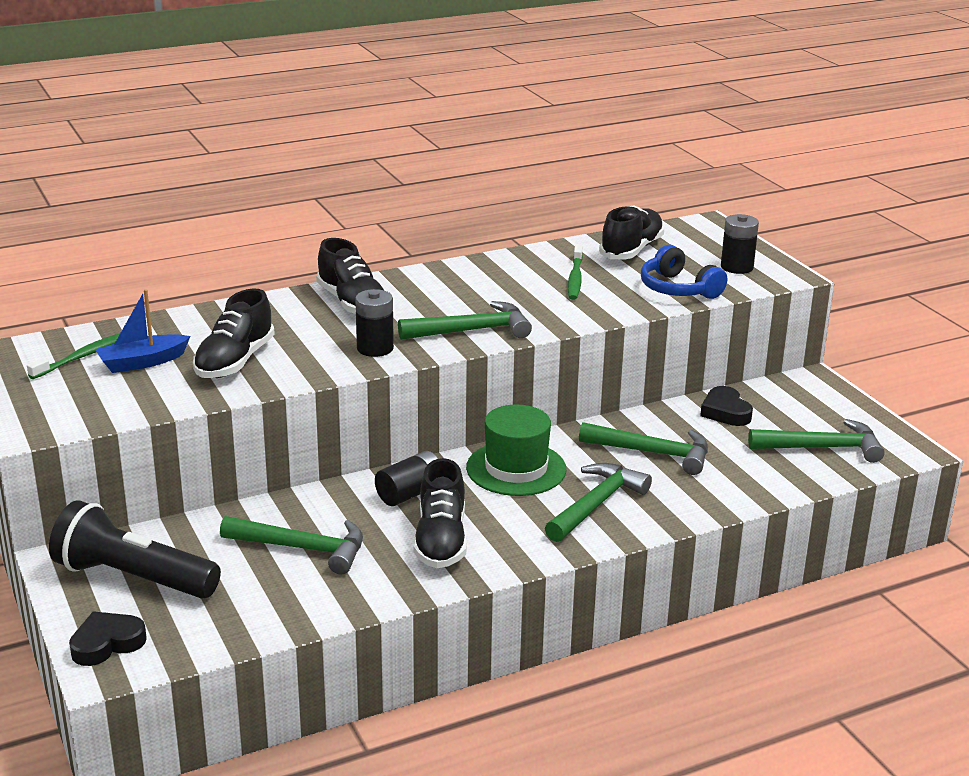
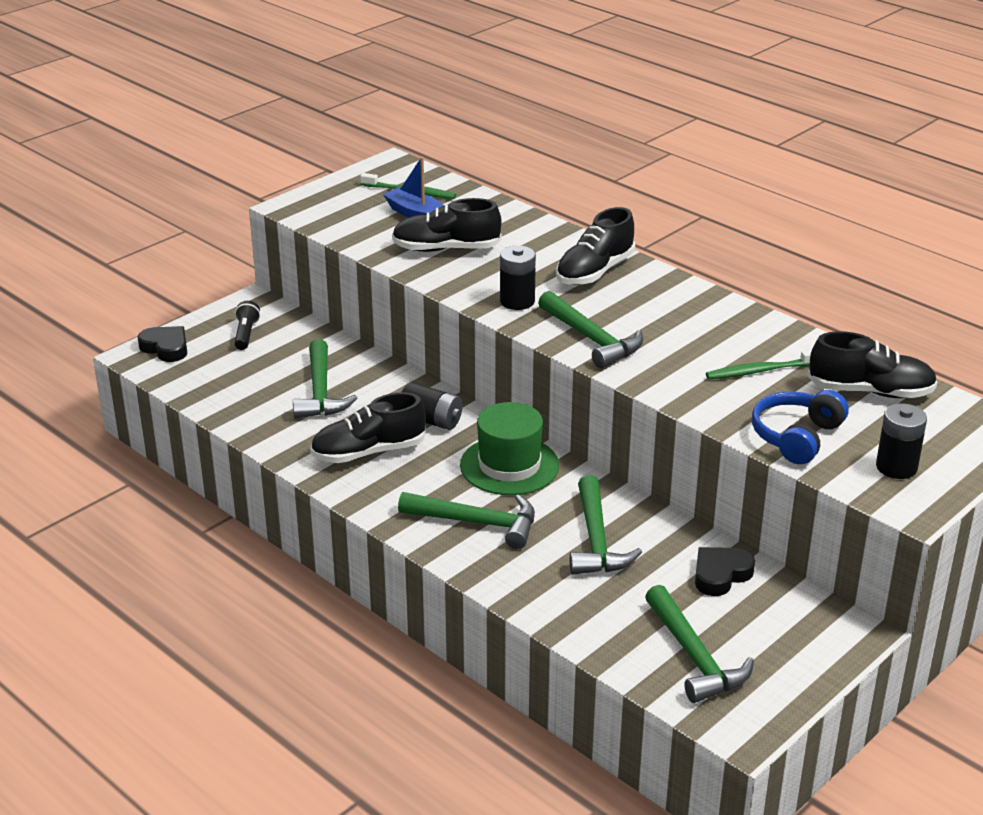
camera: 70 degrees right, 5 degrees up
black flashlight [49,501,221,599] -> black flashlight [235,301,260,350], size x0.46

